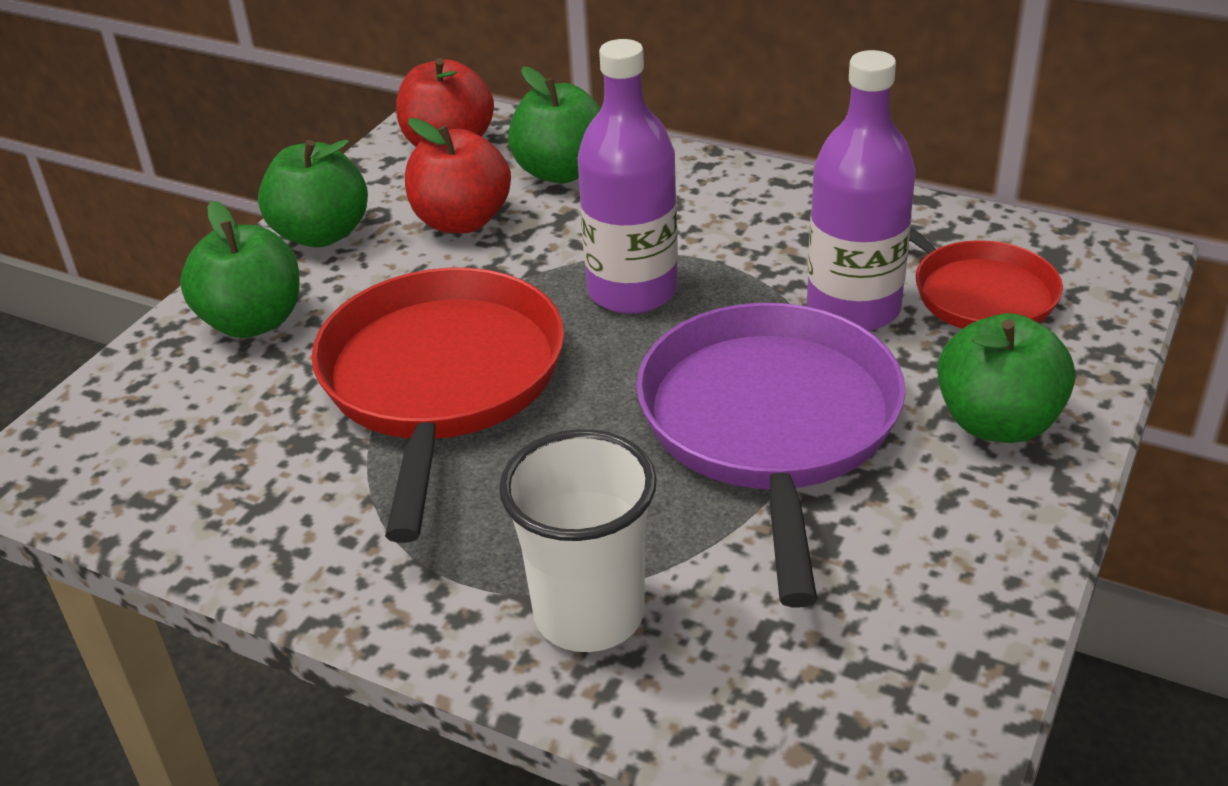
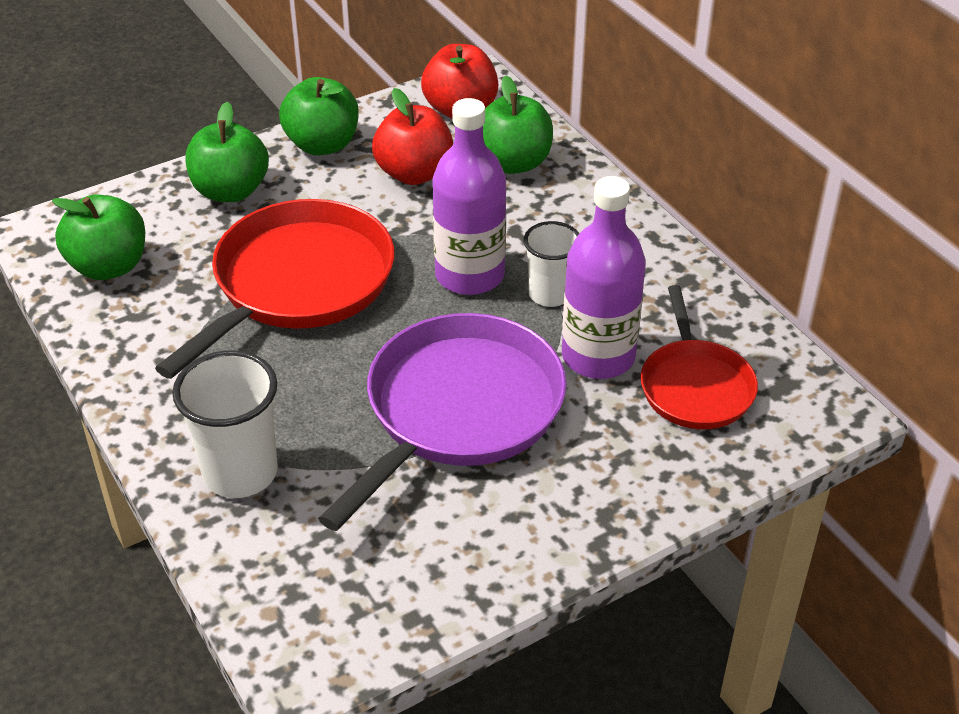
camera: 30 degrees right, 5 degrees up
green apple [937,313,1075,443] -> green apple moved to [52,194,145,280]
none -> white cup [524,221,579,307]

